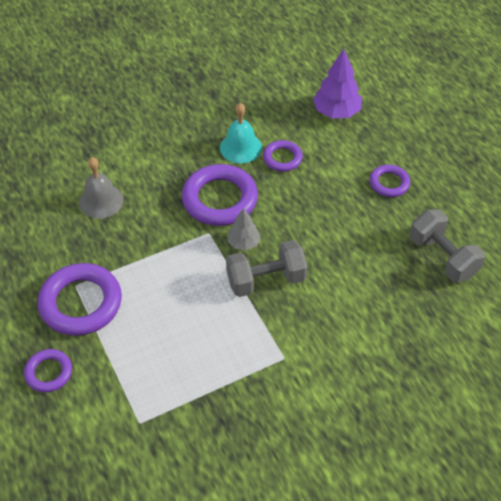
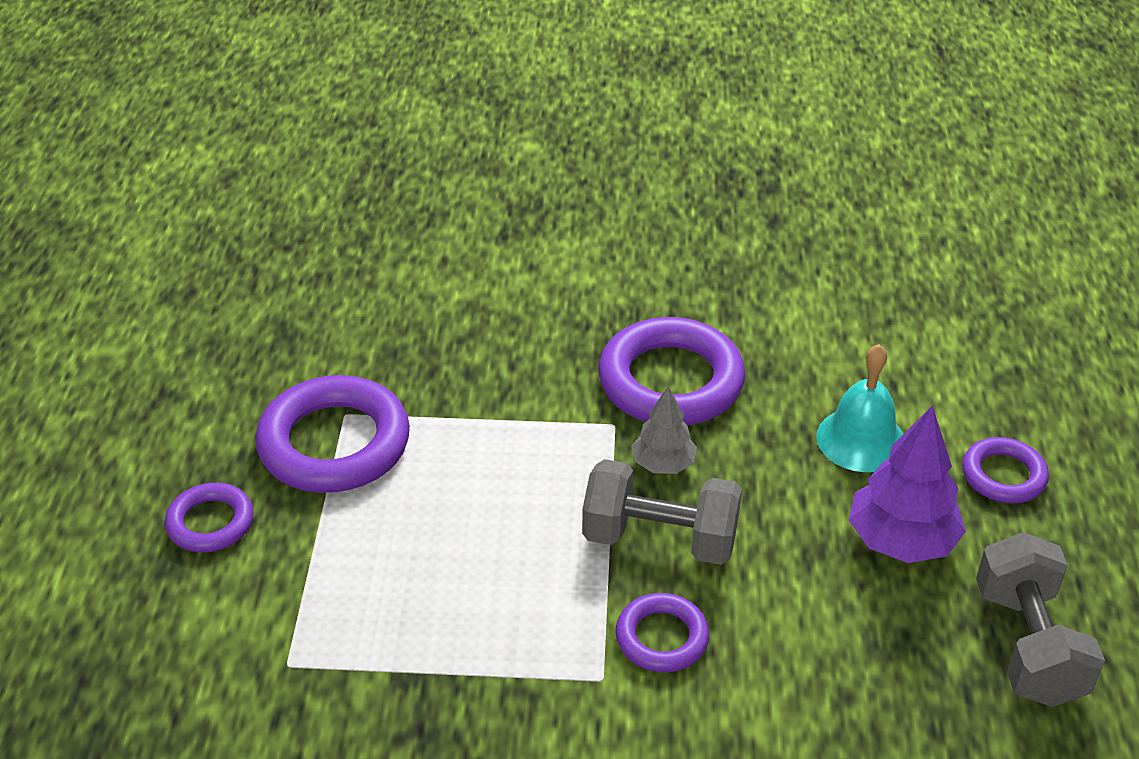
camera: 30 degrees right, 10 degrees down
grey bell [79,157,124,218] -> none
turquoise bell [220,103,262,163] -> turquoise bell moved to [816,344,903,472]
purple ring [263,140,303,172] -> purple ring moved to [616,593,709,673]
purple tree [313,49,362,118] -> purple tree moved to [849,406,966,563]

